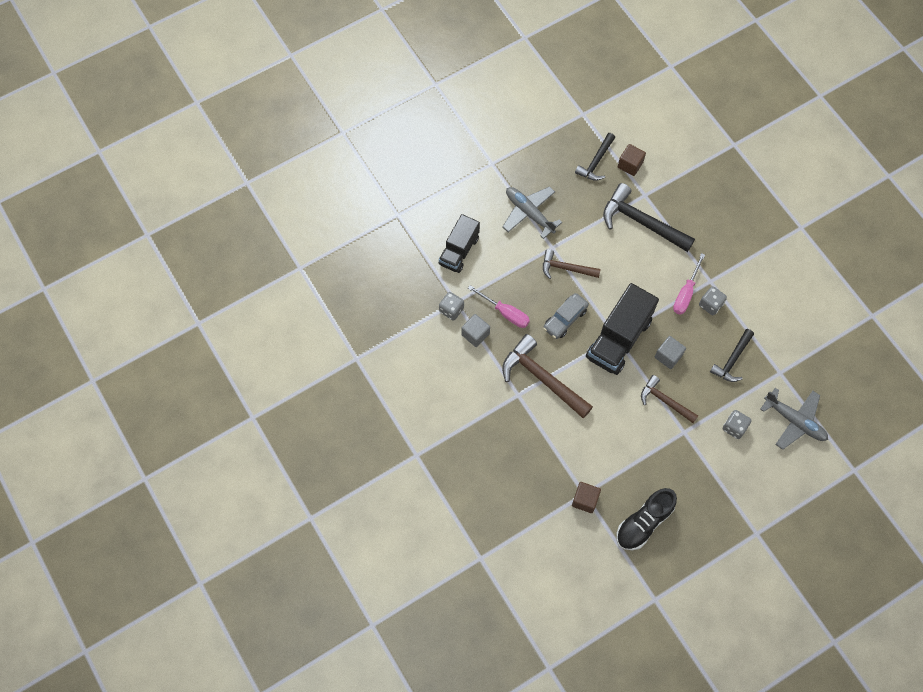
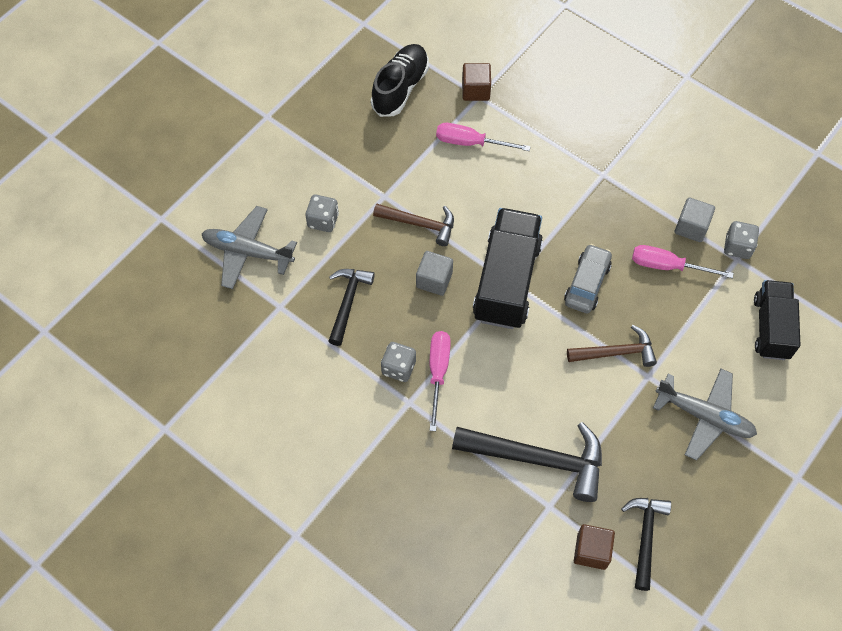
camera: 160 degrees right, 5 degrees down
brown hammer [502,334,593,418] -> none
none -> pink screwdriver [436,123,531,151]

